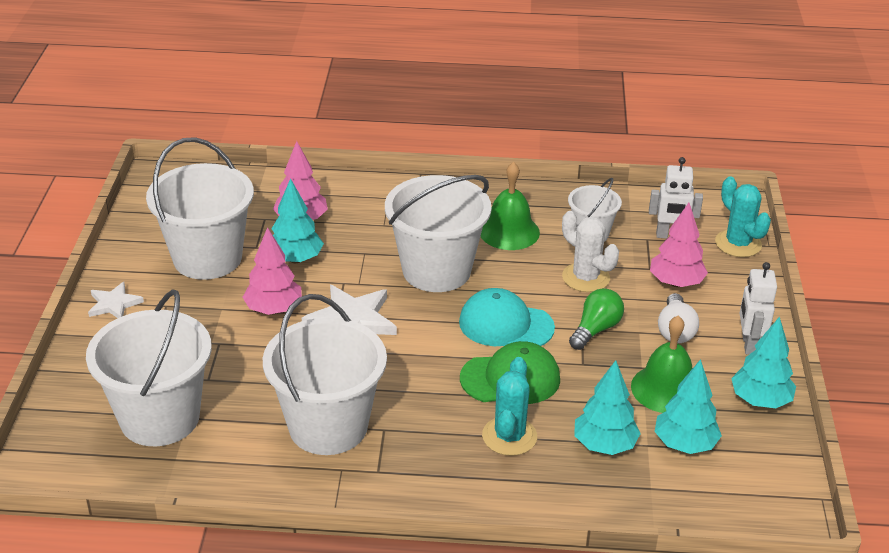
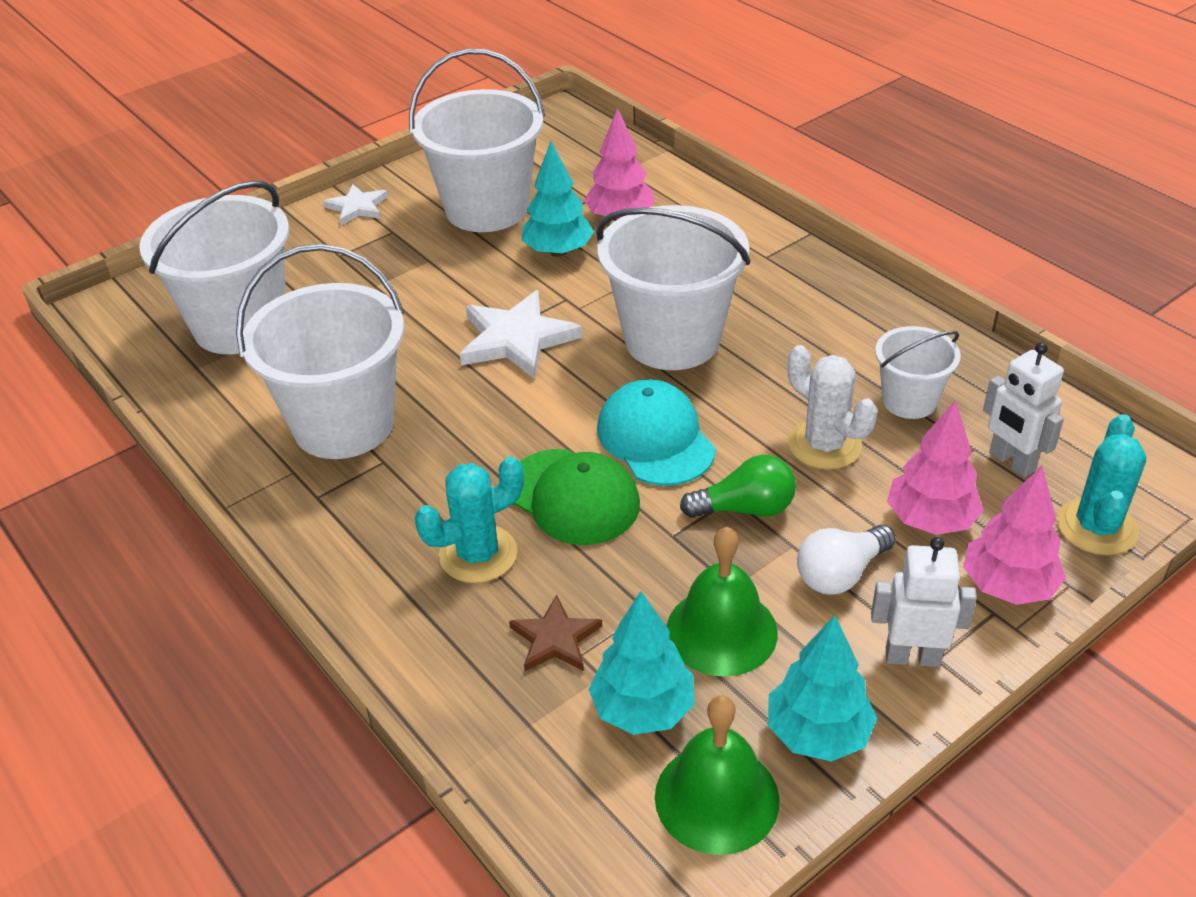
camera: 50 degrees right, 5 degrees up
pink tree [242,227,302,315] -> pink tree moved to [963,466,1066,605]
green bell [480,162,540,250] -> green bell moved to [655,695,779,855]
white cactus [562,211,619,292] -> white cactus turned 45 degrees counterclockwise [788,345,877,470]
turquoise tree [574,360,641,455] -> brown star [509,595,602,671]
white robot [740,262,777,355] -> white robot turned 45 degrees clockwise [871,537,977,667]

